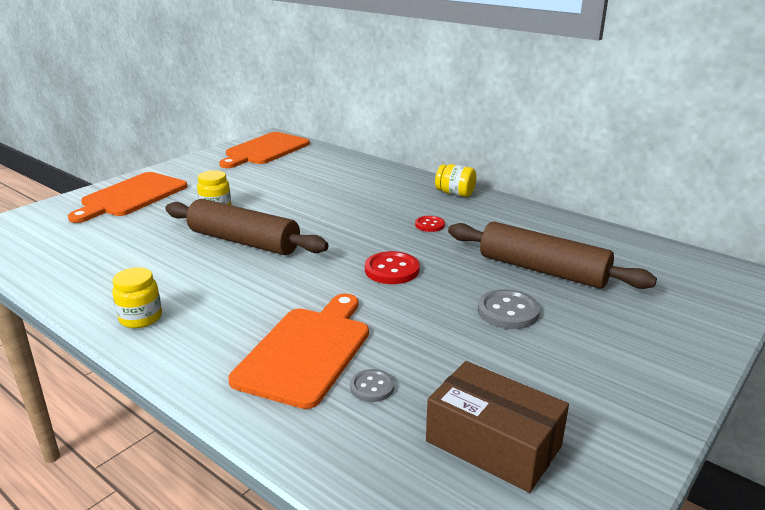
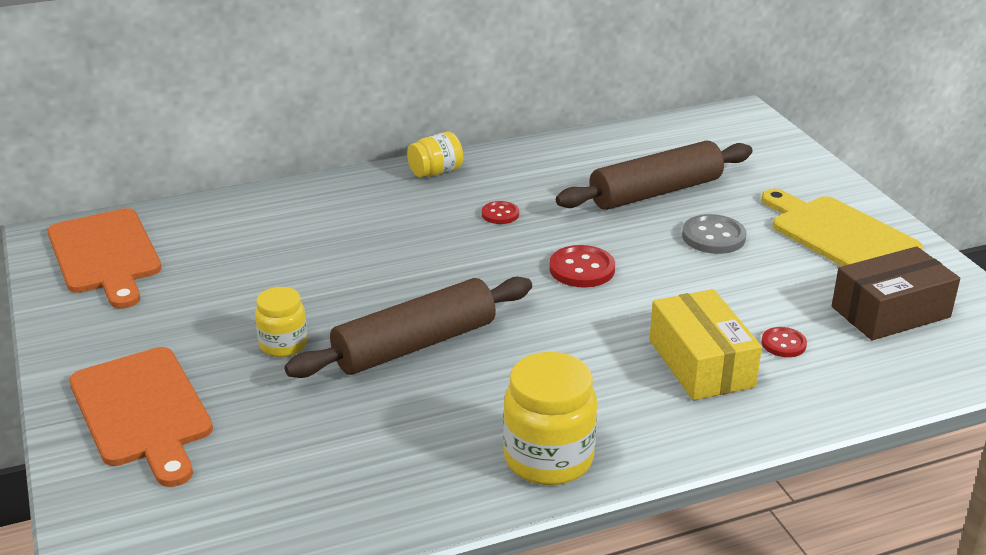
camera: 60 degrees left, 5 degrees up
yellow jar [112,267,162,328] -> yellow jar [503,352,597,485], size x1.65
orange cutting board [228,293,369,409] -> yellow box [649,289,762,400]
grey button [350,369,394,402] -> red button [762,327,807,357]
none -> yellow cutting board [761,189,923,266]

